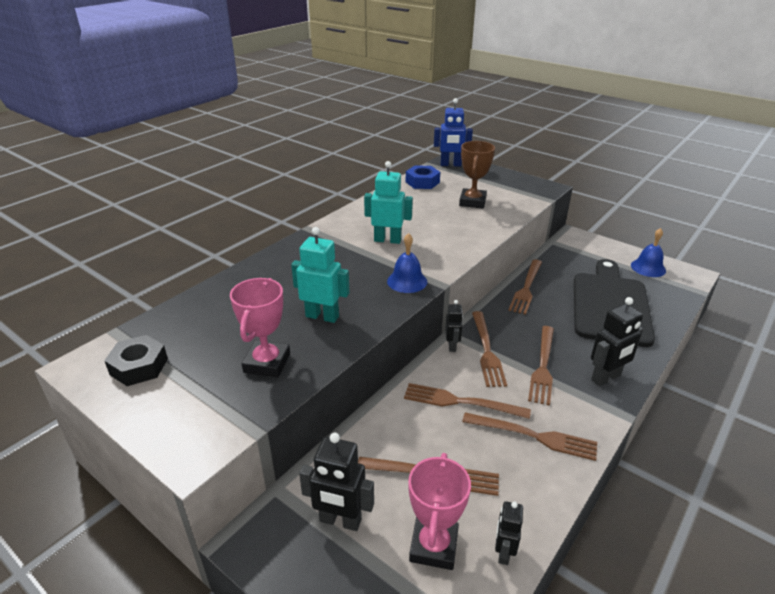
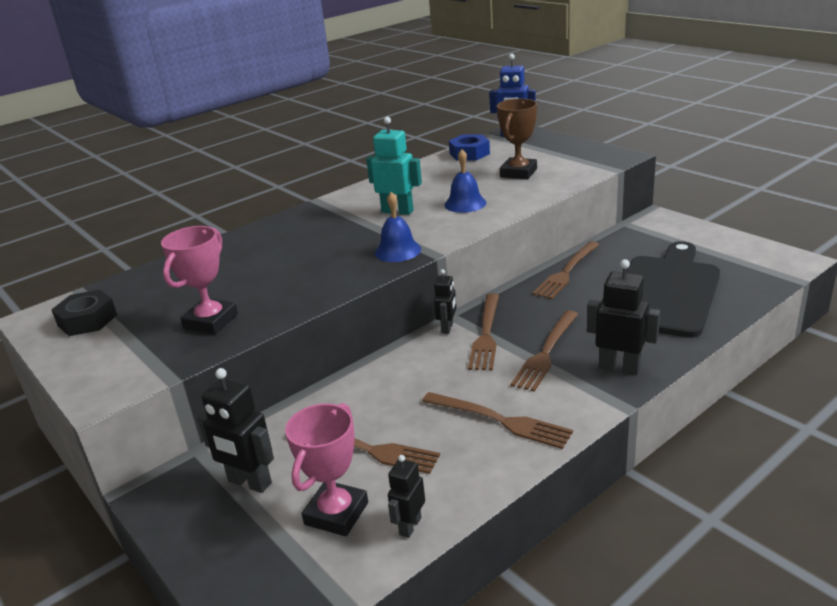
camera: 15 degrees right, 5 degrees down
turquoise robot [291,227,350,323] -> none
brown fork [404,383,531,419] -> none
black robot [591,297,643,386] -> black robot turned 135 degrees counterclockwise [587,259,660,375]
blue bell [631,228,666,277] -> blue bell moved to [444,149,486,213]

